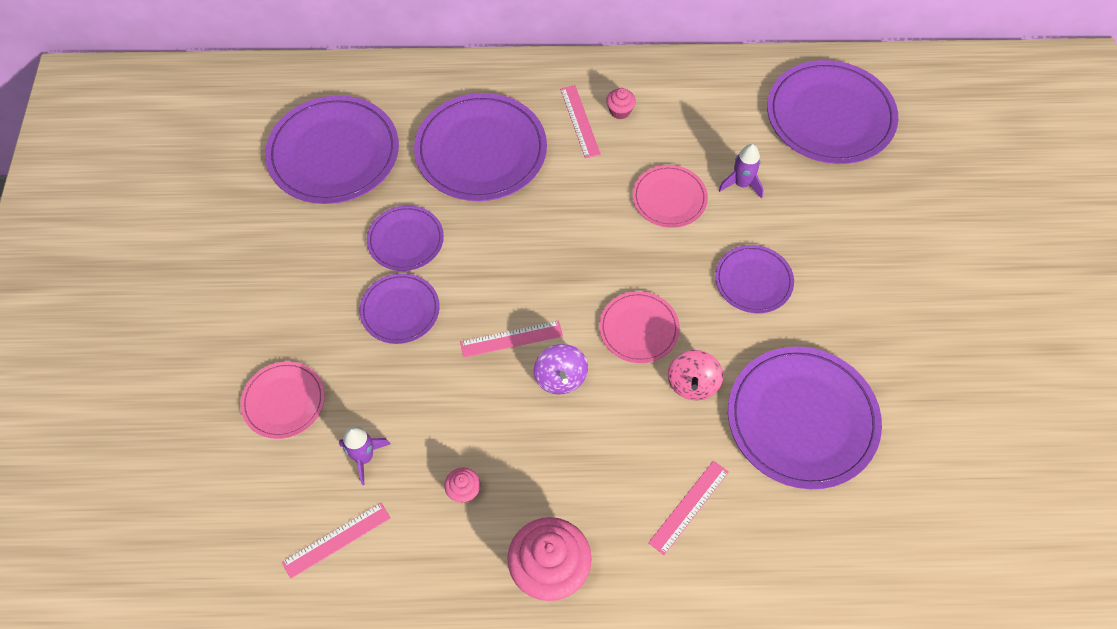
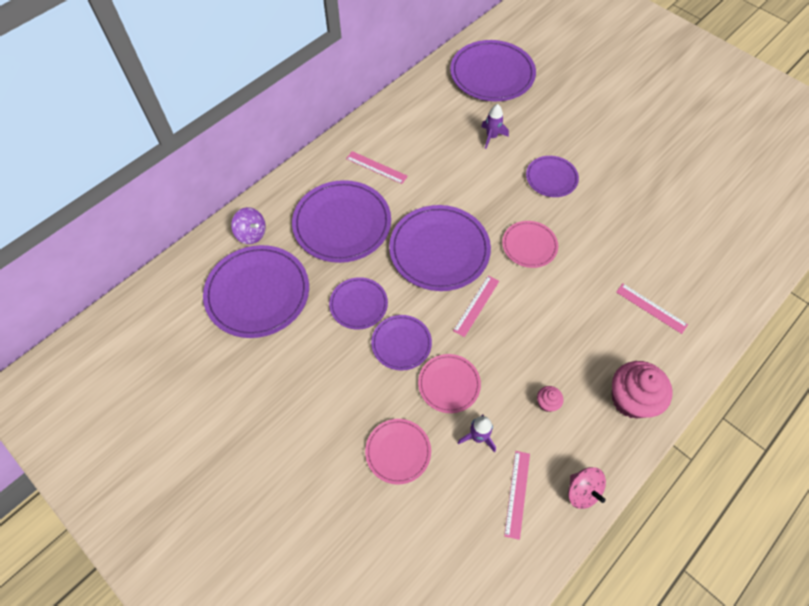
camera: 45 degrees left, 0 degrees up
purple spinning top [534,344,588,394] -> purple spinning top moved to [231,207,266,244]
pink cupcake [606,88,636,119] -> none
pink plate [633,165,708,228] -> pink plate moved to [418,354,481,413]
pink ruler [648,461,729,555] -> pink ruler turned 45 degrees counterclockwise [616,283,688,334]
pink spinning top [668,350,723,400] -> pink spinning top moved to [568,467,606,509]
purple plate [728,346,882,489] -> purple plate moved to [389,205,491,291]

